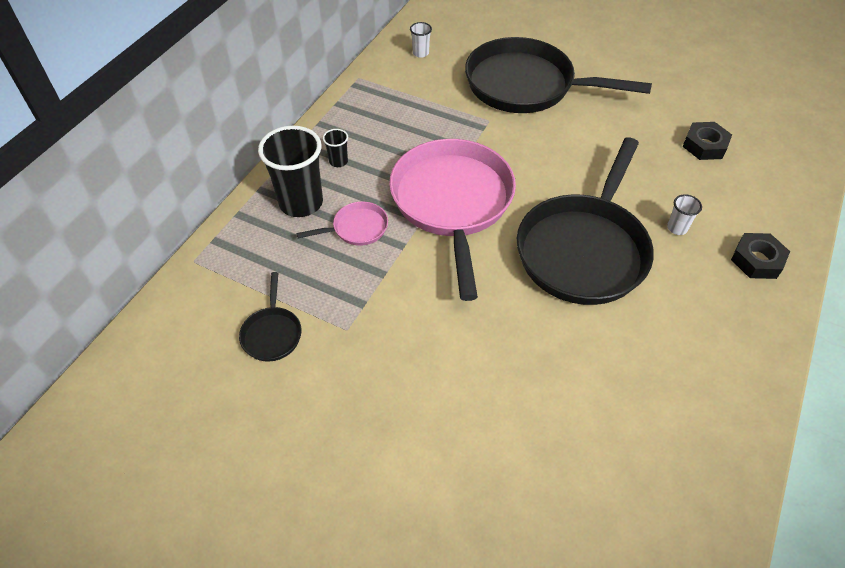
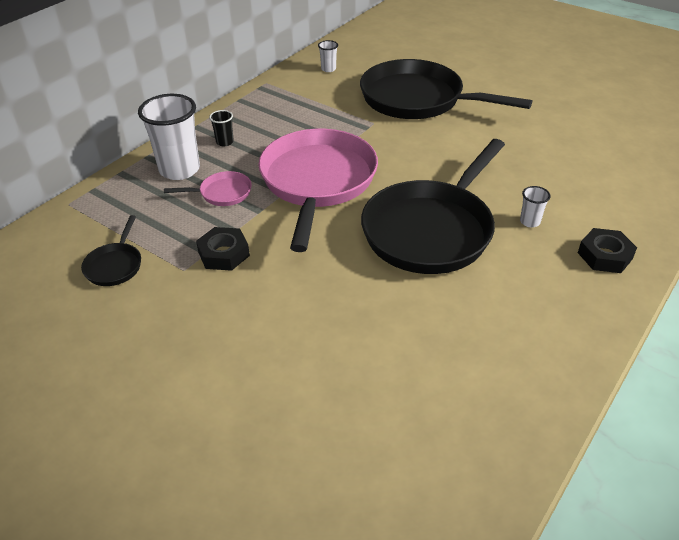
camera: 10 degrees right, 10 degrees down
black cup [258,126,323,217] -> white cup [138,94,200,180]
black nut [682,122,732,160] -> black nut moved to [196,227,250,271]

